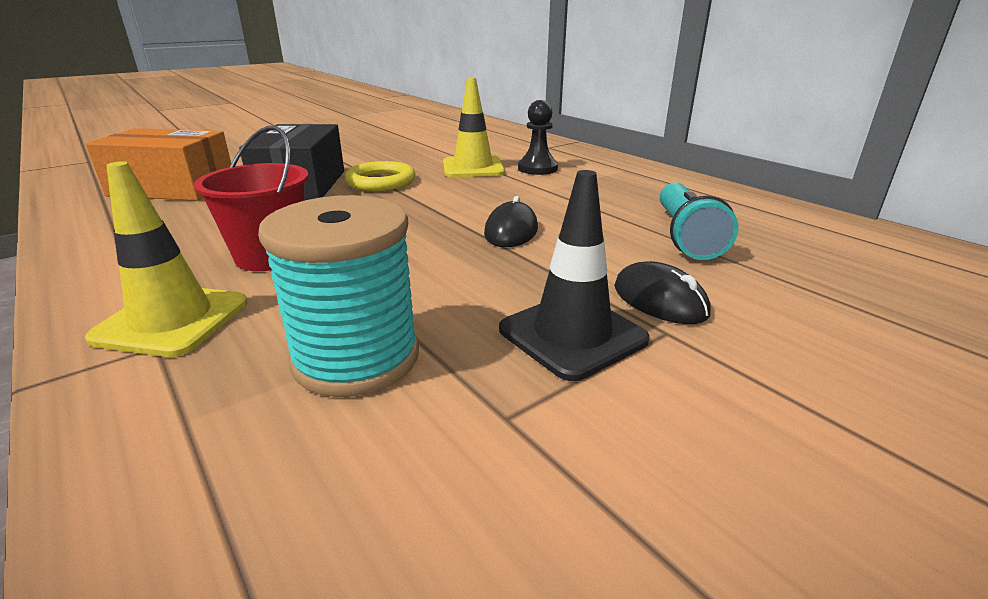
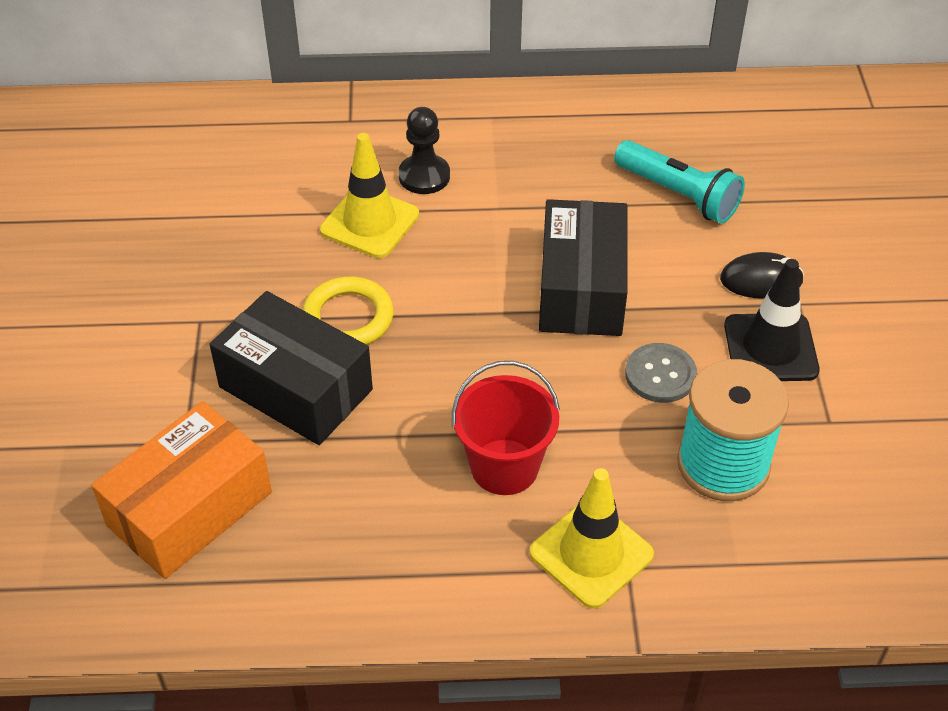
camera: 55 degrees left, 20 degrees up
black mouse [484,196,538,247] -> black box [539,199,628,336]
none -> grey button [625,343,697,403]

